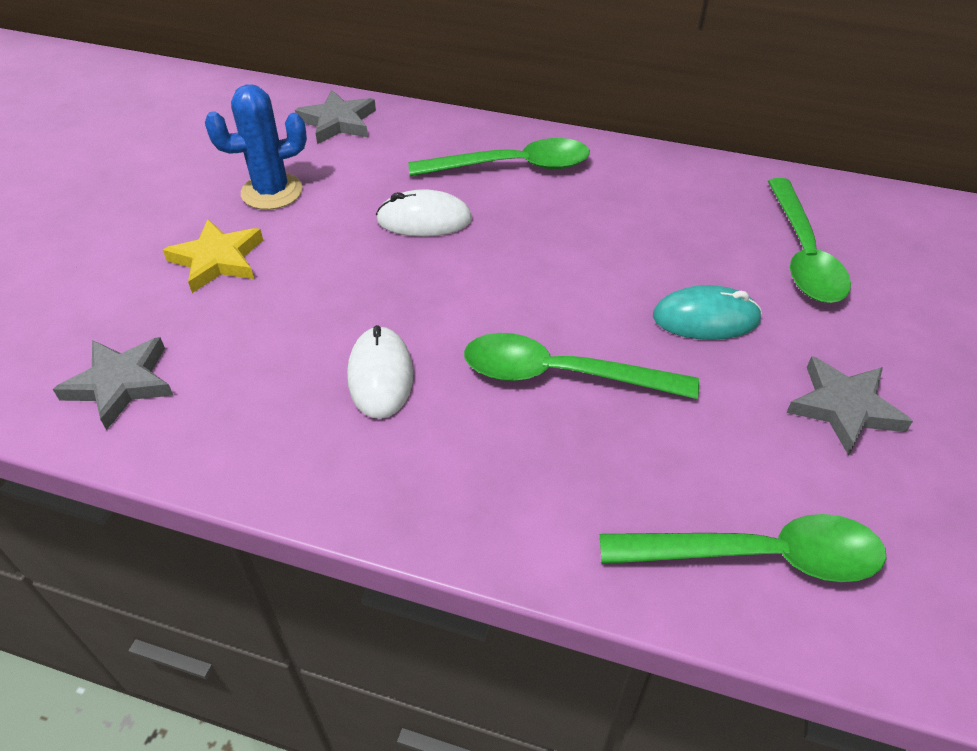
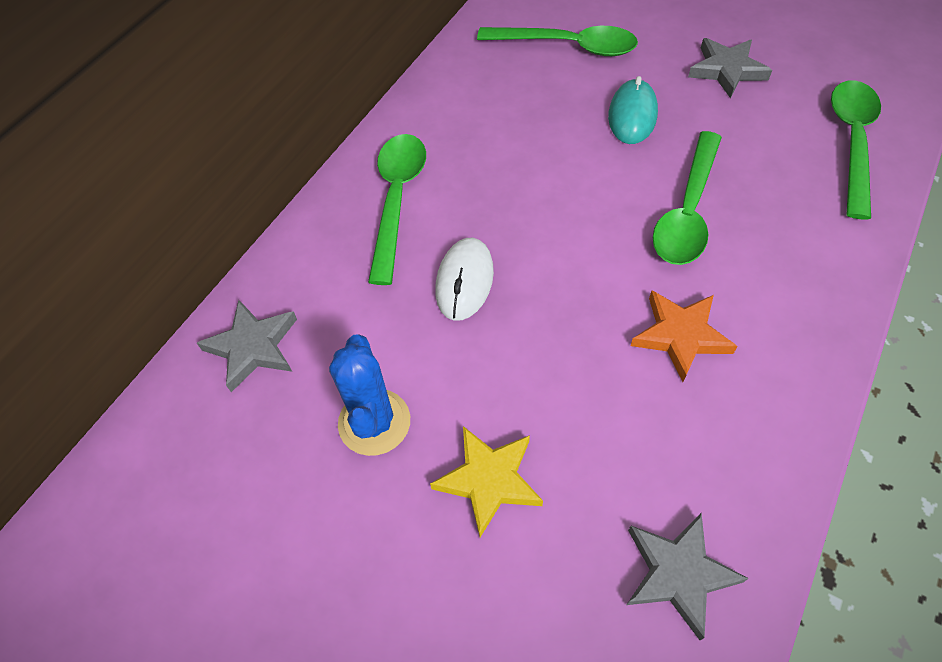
camera: 75 degrees left, 10 degrees up
white mouse [347,325,413,419] -> orange star [631,291,738,382]

